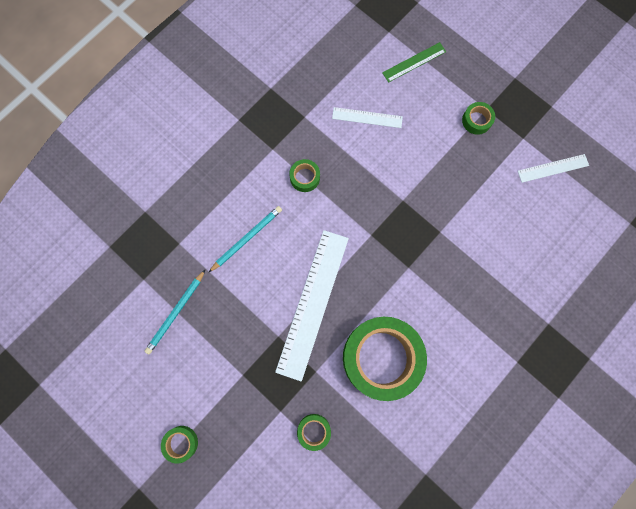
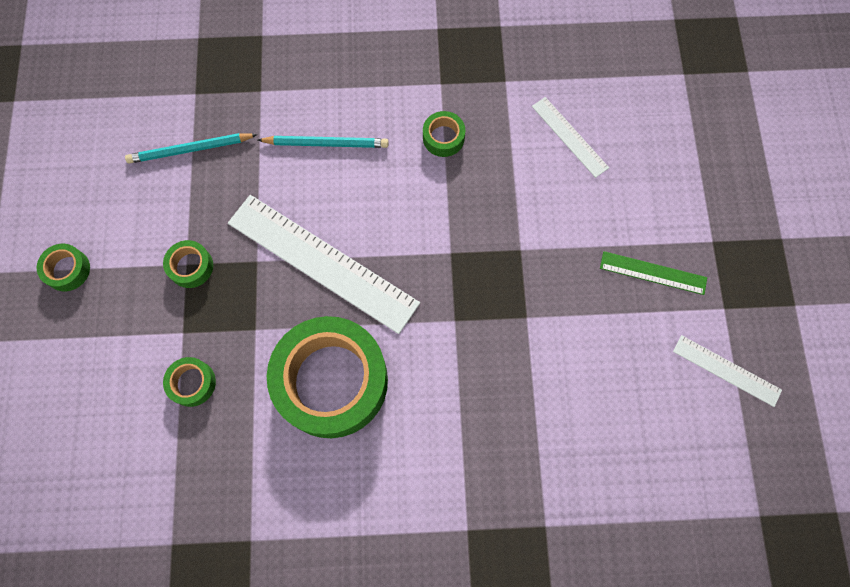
camera: 45 degrees right, 5 degrees down
white ruler [275,230,349,381] -> white ruler turned 60 degrees clockwise [228,195,420,334]
green ruler [382,42,446,83] -> green ruler moved to [600,251,707,295]
green tape [462,102,495,135] -> green tape moved to [163,240,213,288]

